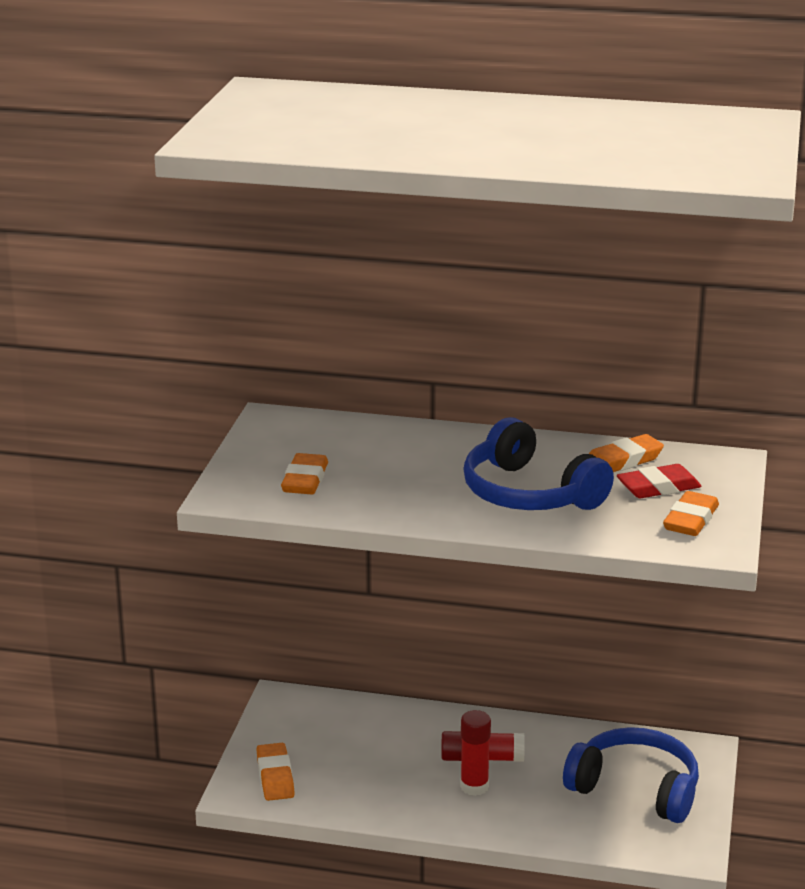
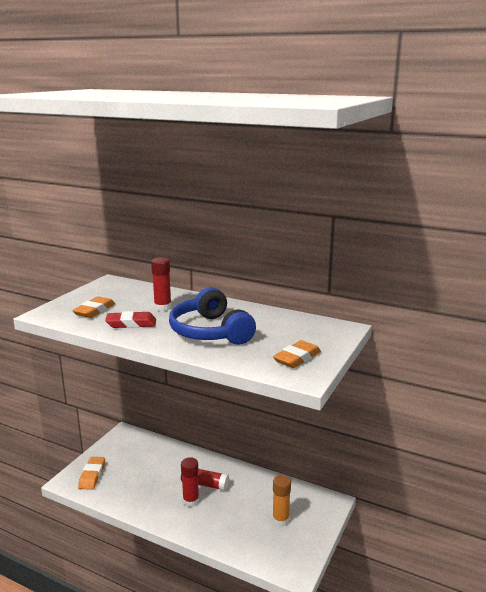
camera: 15 degrees right, 5 degrees down
blue headphones [563,727,699,823] -> orange glue stick [272,475,291,527]
orange eraser [589,434,664,472] -> none
red eraser [617,464,701,498] -> red eraser moved to [105,311,156,328]
none -> red glue stick [151,257,172,311]

